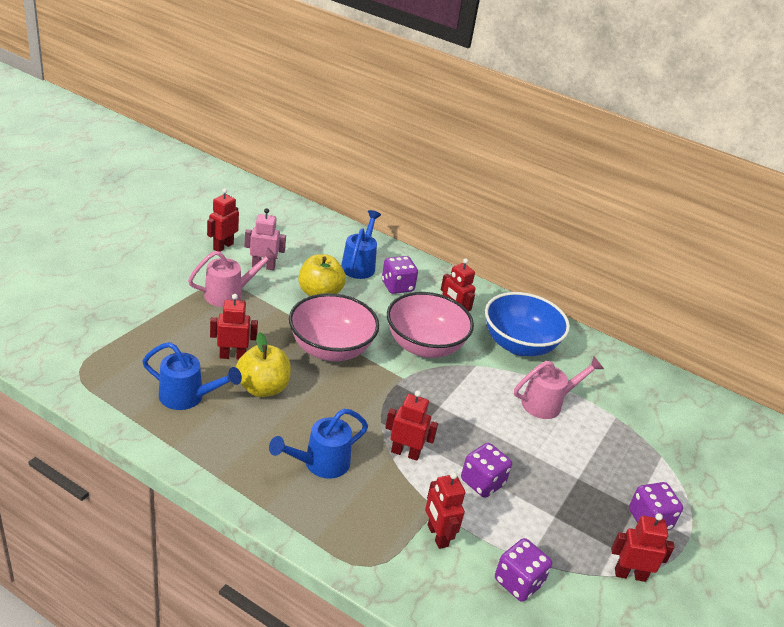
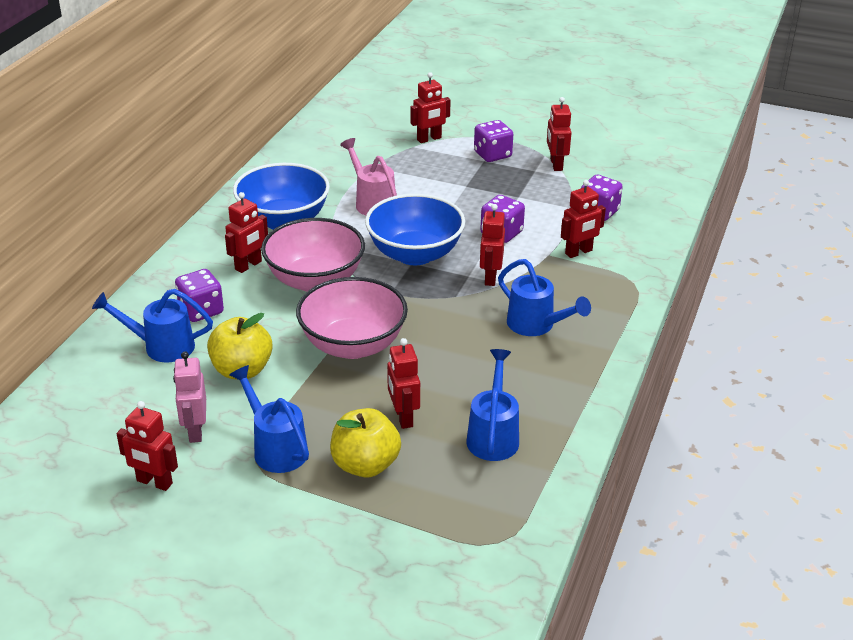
camera: 95 degrees left, 0 degrees up
pink watering can [188,247,278,307] -> blue watering can [229,365,309,473]
yellow apple [236,332,291,397] -> yellow apple moved to [330,408,401,477]
none -> blue bowl [365,194,465,265]
none -> red robot [410,72,451,143]

